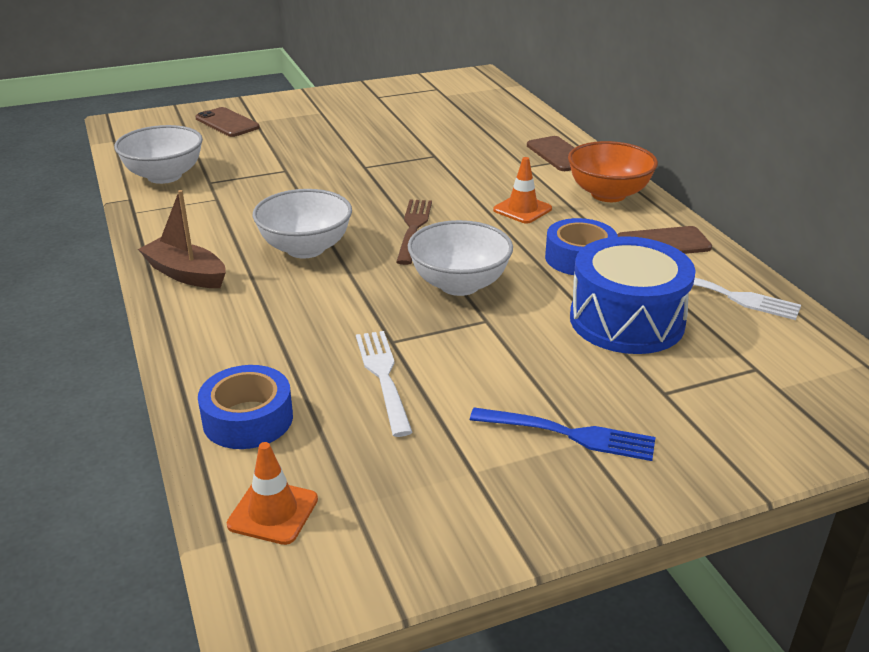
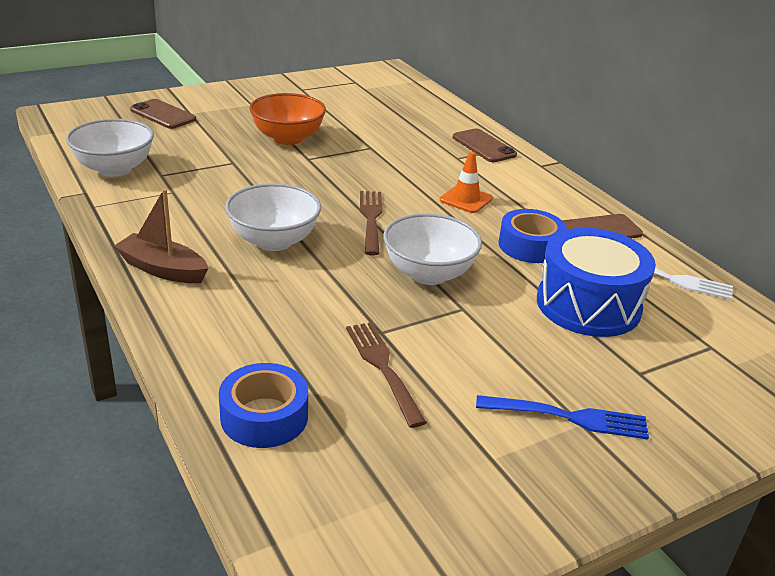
camera: 10 degrees left, 0 degrees up
orange traffic cone [226,442,318,545] -> none
white fork [356,331,413,437] -> brown fork [346,322,427,428]
orange bowl [568,141,658,202] -> orange bowl moved to [249,93,326,145]

